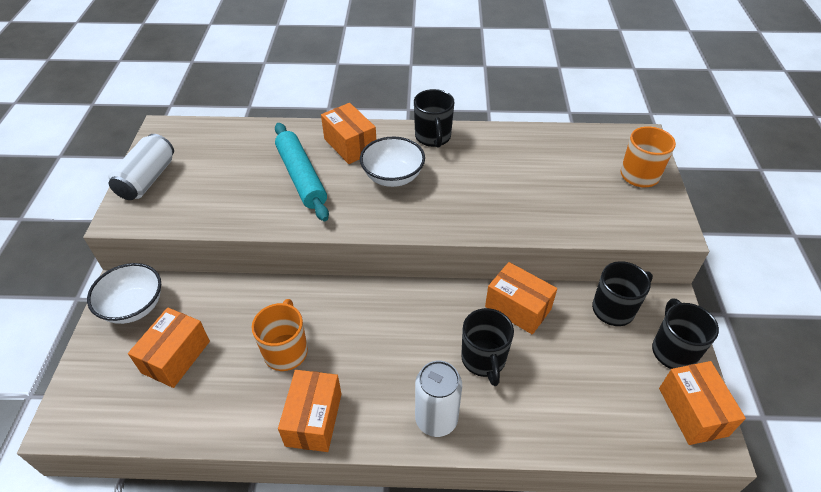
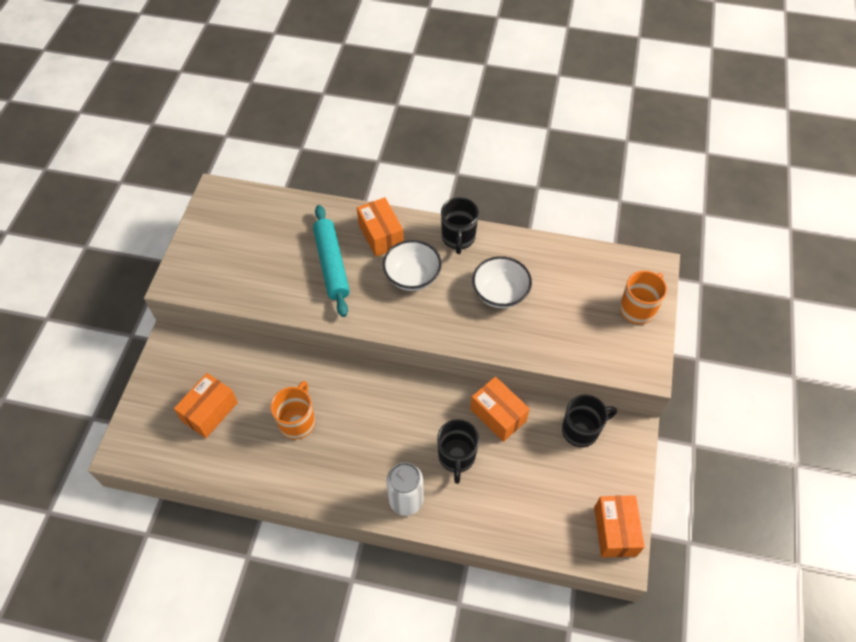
camera: 10 degrees right, 10 degrees up
white bowl [87,263,161,324] -> white bowl moved to [472,256,532,308]
white can [109,134,174,200] -> none
orange box [278,370,342,452] -> none
black mug [652,299,719,369] -> none

